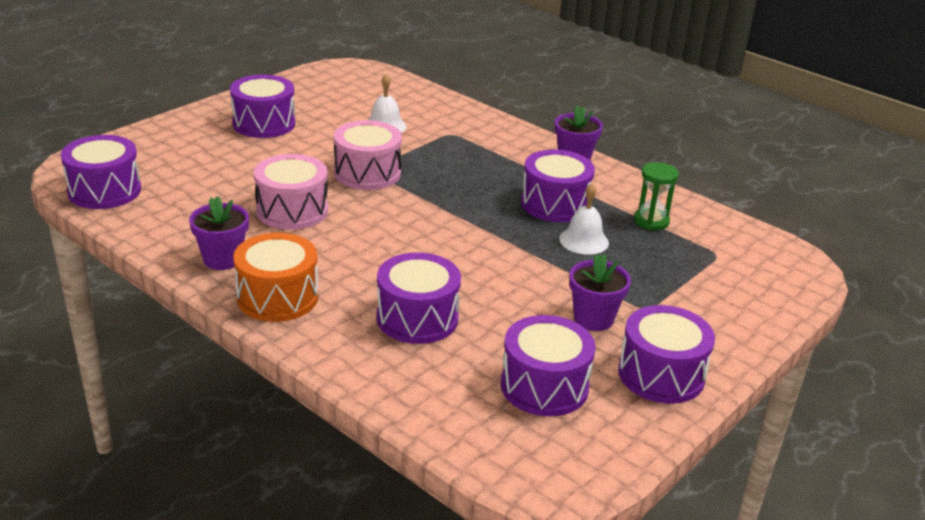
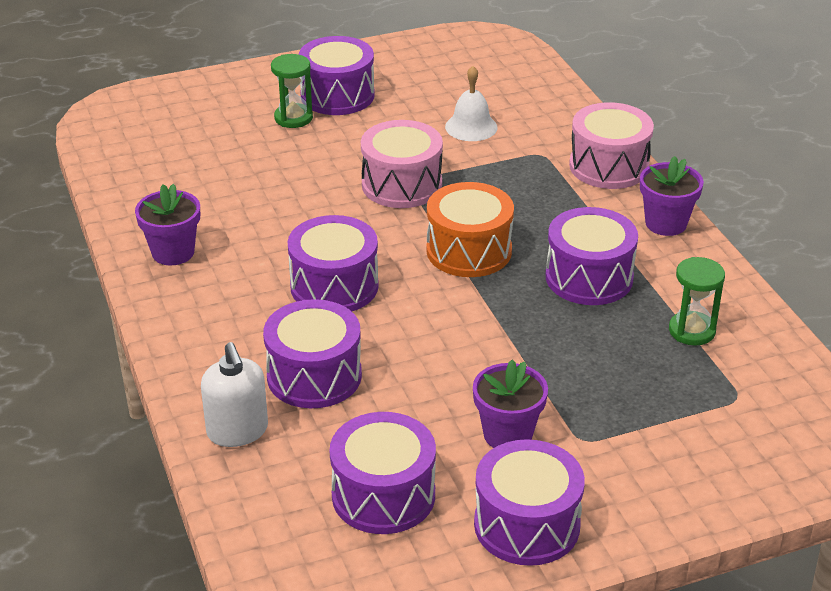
camera: 30 degrees right, 5 degrees up
purple drum [61,135,141,209] -> purple drum moved to [288,215,379,311]
orange drum [233,233,318,322] -> orange drum moved to [426,182,514,277]
pink drum [254,154,328,230] -> pink drum moved to [569,102,654,189]
white bell [559,183,609,255] -> none
none -> white soap dispenser [201,342,268,447]
none -> green hourglass [271,54,313,128]

